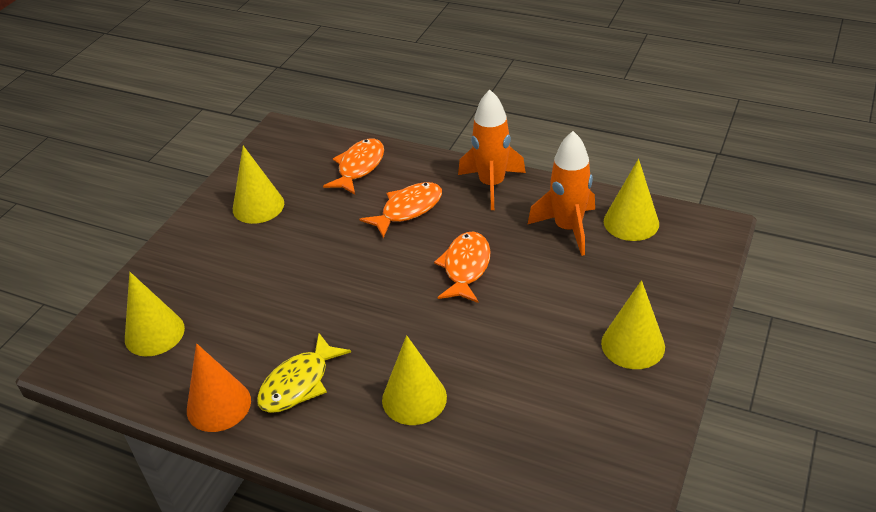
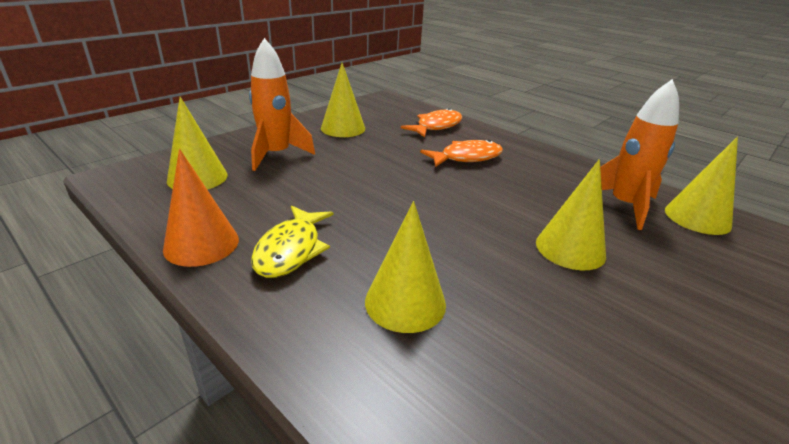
camera: 15 degrees right, 10 degrees down
yellow fish [257,333,351,413] -> yellow fish turned 45 degrees counterclockwise [251,205,333,278]
orange fish [434,232,491,303] -> none
orange rocket [458,90,526,210] -> orange rocket moved to [249,38,315,171]
yellow cone [601,280,665,369] -> yellow cone moved to [536,159,606,270]

